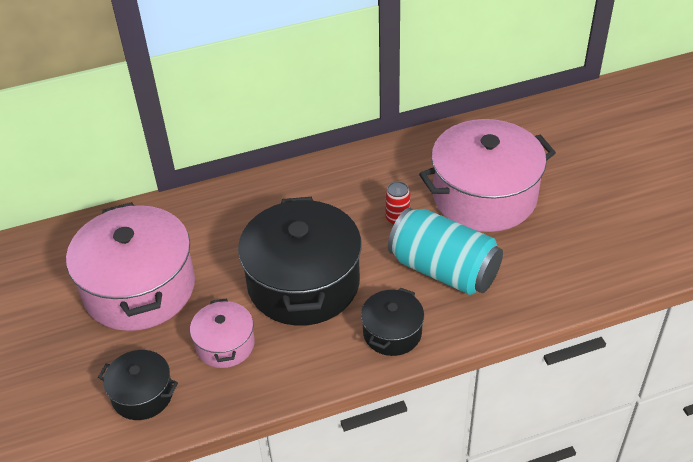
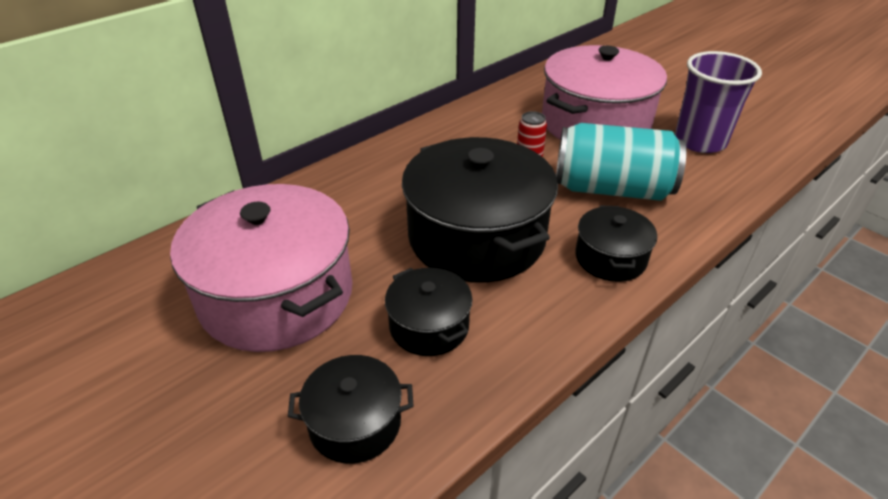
camera: 25 degrees left, 5 degrees down
pink pot [190,298,255,368] -> black pot [385,268,472,356]
none -> purple cup [675,51,762,153]

